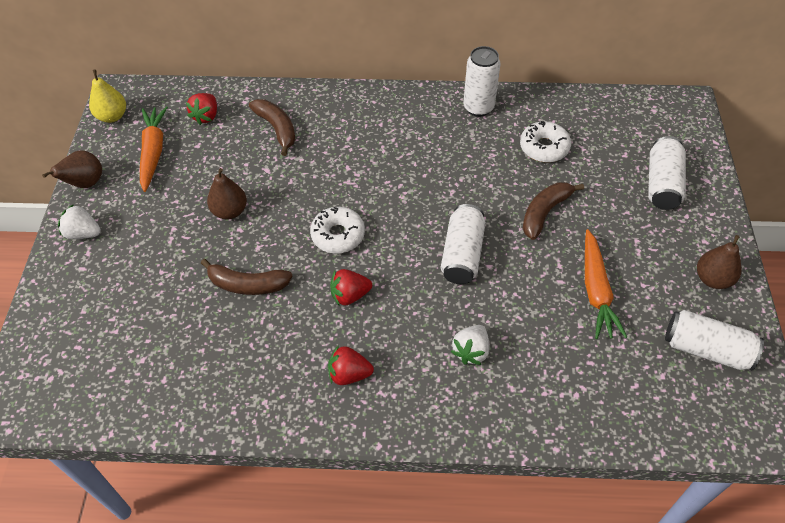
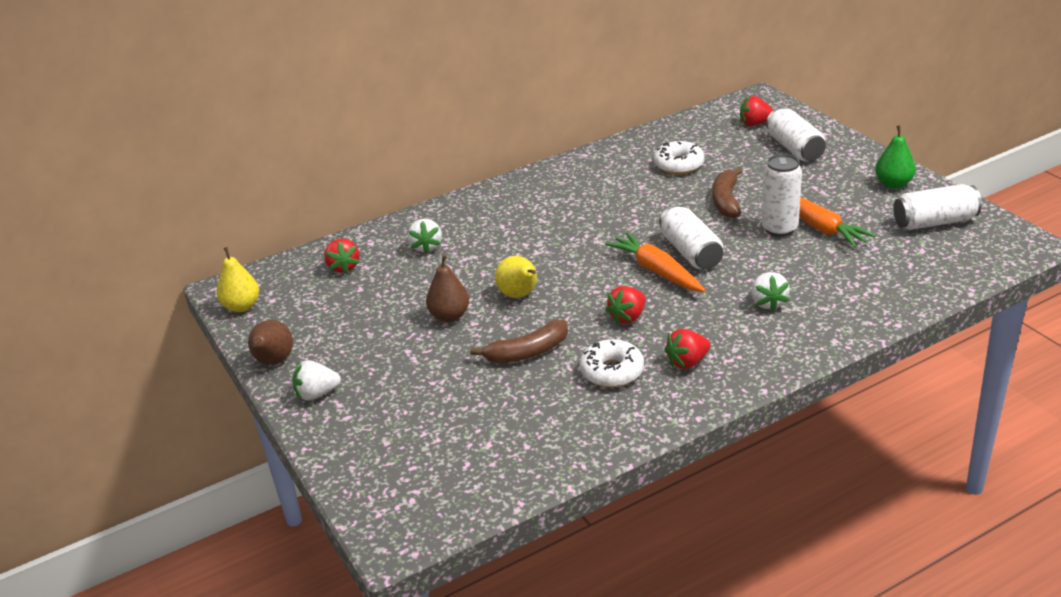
camera: 30 degrees left, 20 degrees down
orange carrot [140,106,168,192] -> orange carrot moved to [605,232,706,292]
brown banana [249,99,296,156] -> white strawberry [408,219,442,254]
white donut [310,207,365,254] -> white donut moved to [580,339,644,387]
white can [463,46,501,117] -> white can moved to [762,154,802,237]
brown pear [697,235,741,289] -> green pear [875,125,916,188]
none -> yellow pear [495,256,537,298]
none -> red strawberry [740,96,773,126]

